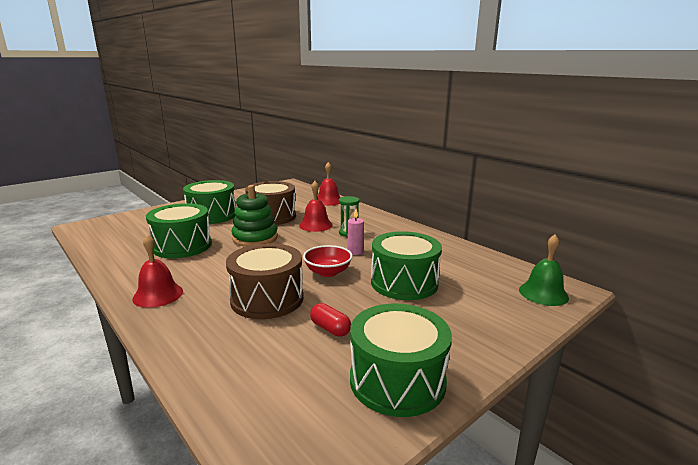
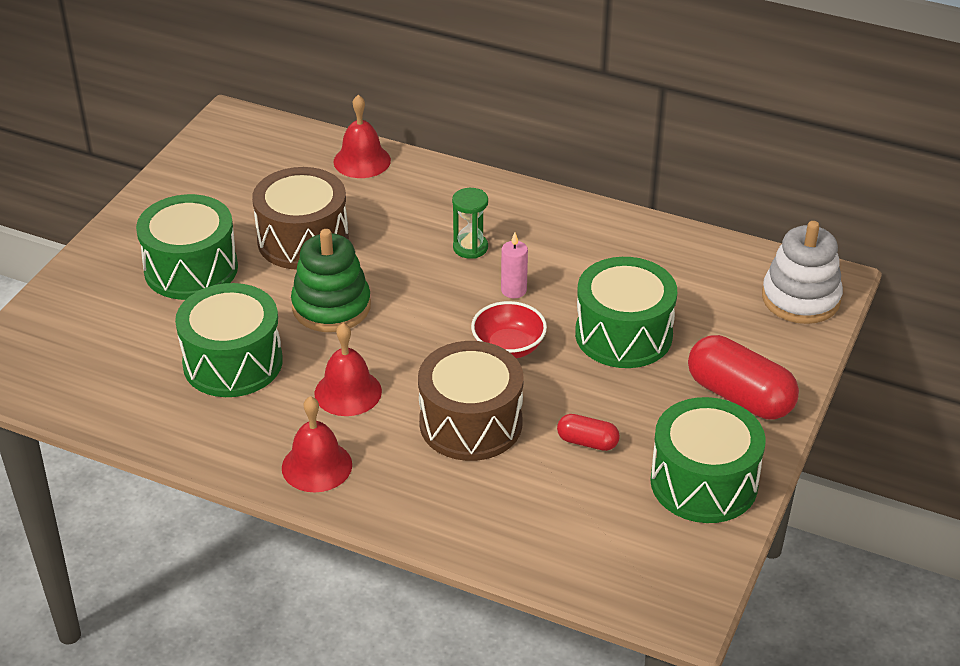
camera: 25 degrees left, 20 degrees up
red bell [299,181,333,232] -> red bell moved to [315,323,382,416]
green bell [519,234,569,306] -> white stacking toy [762,221,843,324]
none -> red capsule [688,335,799,419]

